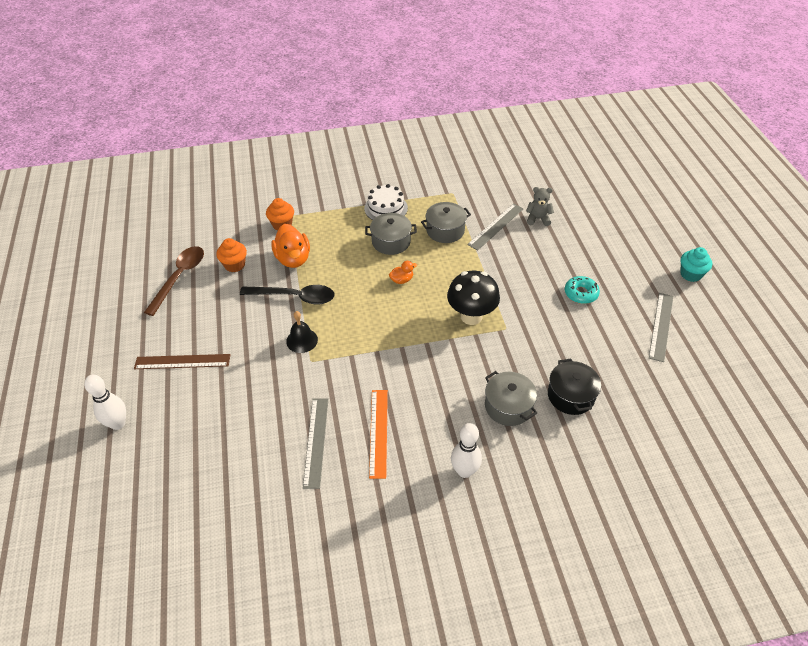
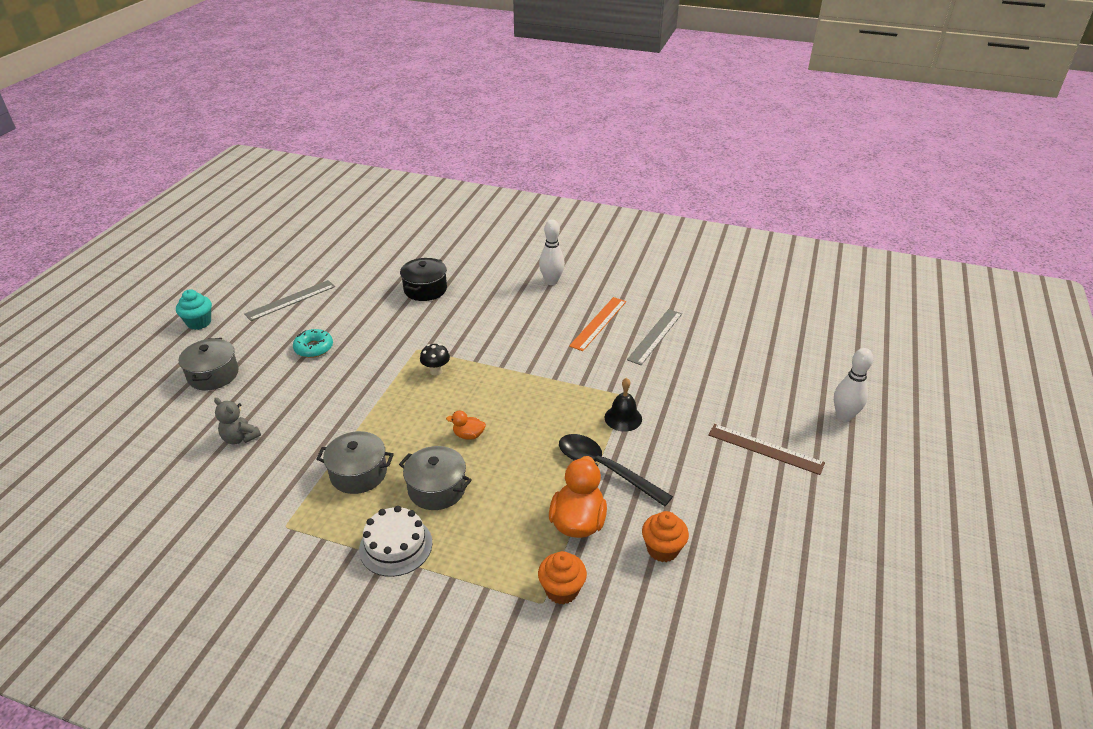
camera: 150 degrees left, 10 degrees down
brown spoon [144,246,204,316] -> none
black mushroom [447,271,500,325] -> black mushroom [420,344,450,376], size x0.50
grey ruler [467,204,523,250] -> none
grey pot [485,371,537,426] -> grey pot moved to [179,338,239,390]

